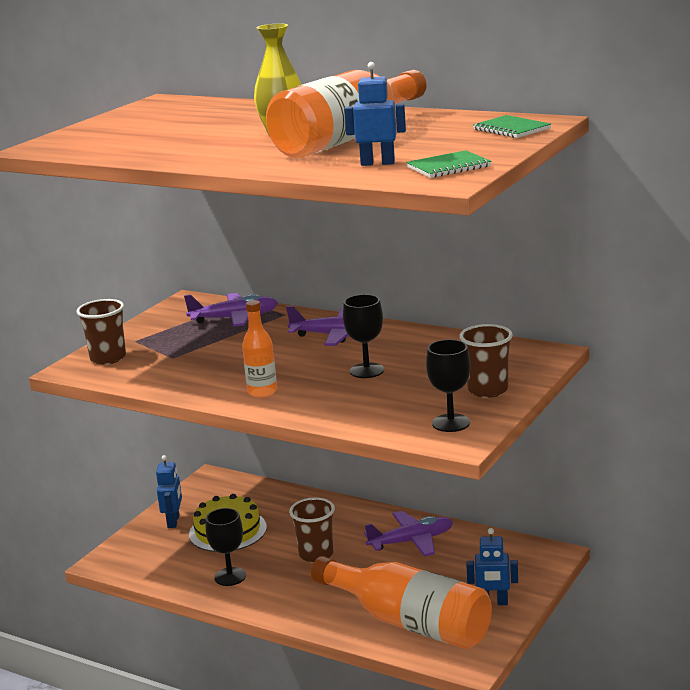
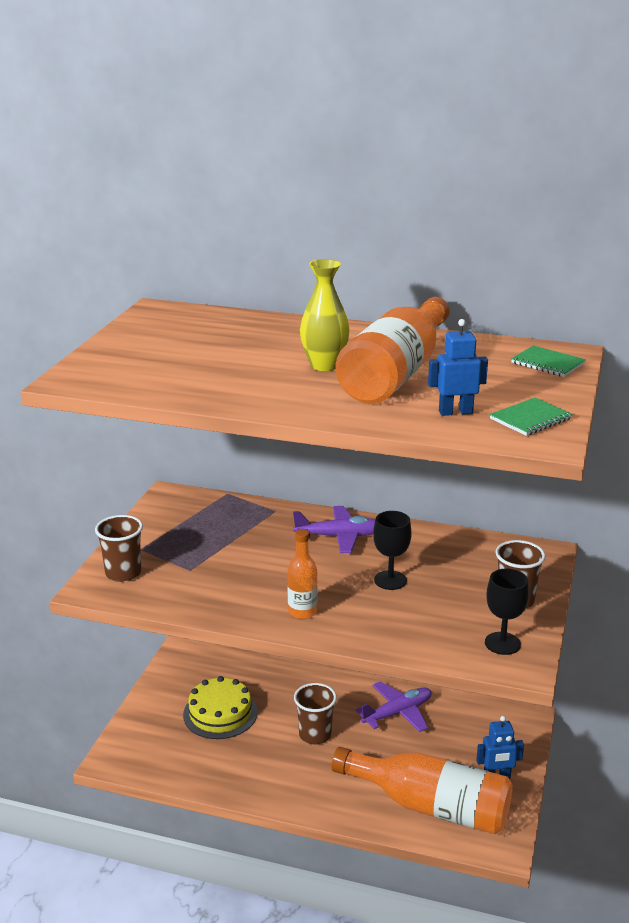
camera: 15 degrees left, 5 degrees up
blue robot [156,455,182,528] -> none
purple plane [184,293,278,327] -> none
black goblet [206,508,246,586] -> none

